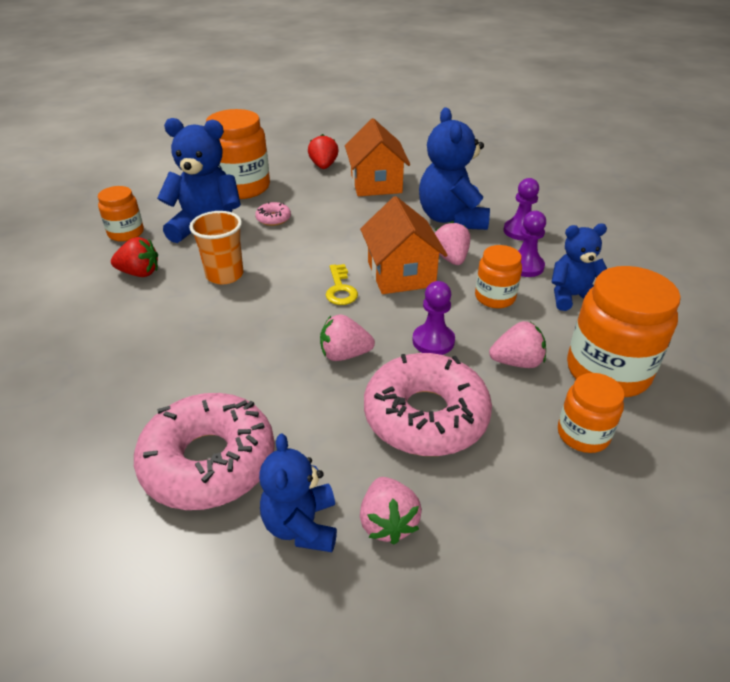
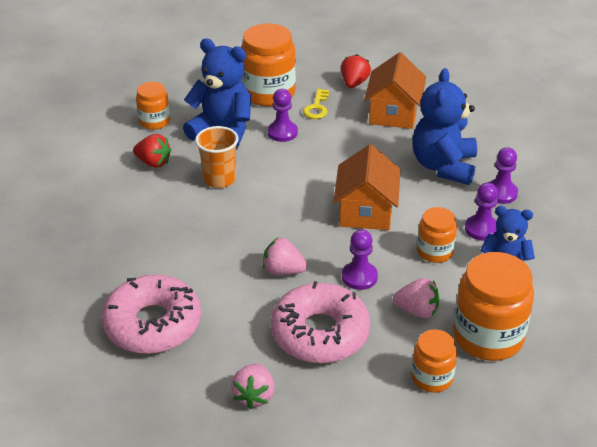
camera: 20 degrees right, 0 degrees up
pink donut [255,202,291,226] -> purple pawn [268,89,298,142]
blue teddy bear [259,434,337,552] -> none
yellow key [326,264,358,305] -> yellow key moved to [303,89,329,119]
pink strawberry [435,221,470,265] -> none

